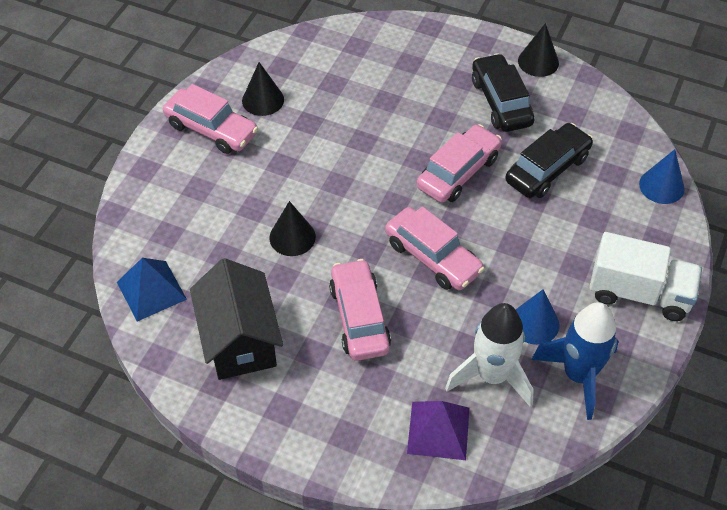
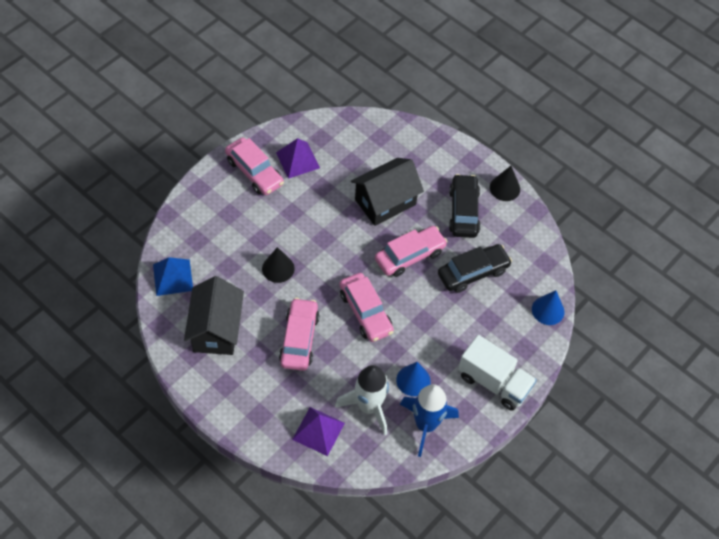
camera: 15 degrees right, 5 degrees up
black cone [242,62,284,116] -> purple pyramid [276,138,320,179]
none -> black house [351,158,424,226]

